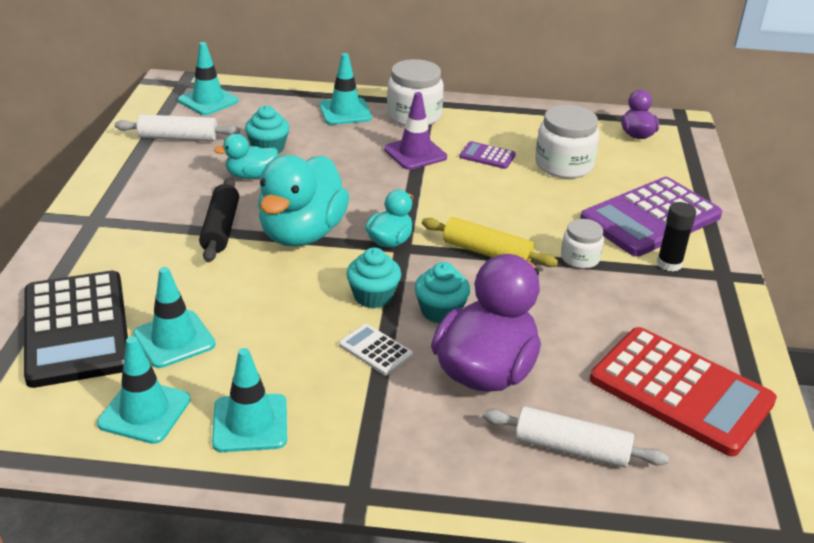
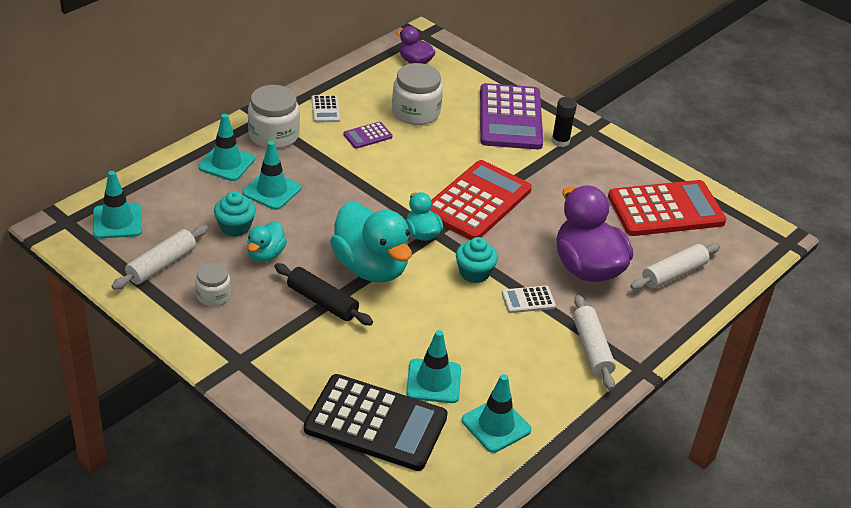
camera: 55 degrees left, 5 degrees up
turquoise traffic cone [212,348,287,452] -> turquoise traffic cone moved to [243,141,301,210]
purple traffic cone [384,92,447,170] -> none
turquoise cupcake [415,262,470,324] -> none
yellow rolling pin [422,217,558,267] -> red calculator [430,160,532,240]
white jar [561,219,604,269] -> white jar moved to [195,263,231,306]
none -> white calculator [311,95,341,122]
none -> white rolling pin [573,295,616,390]

